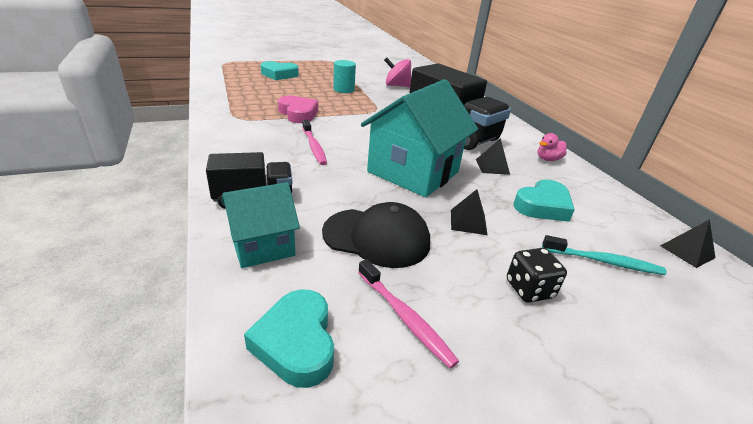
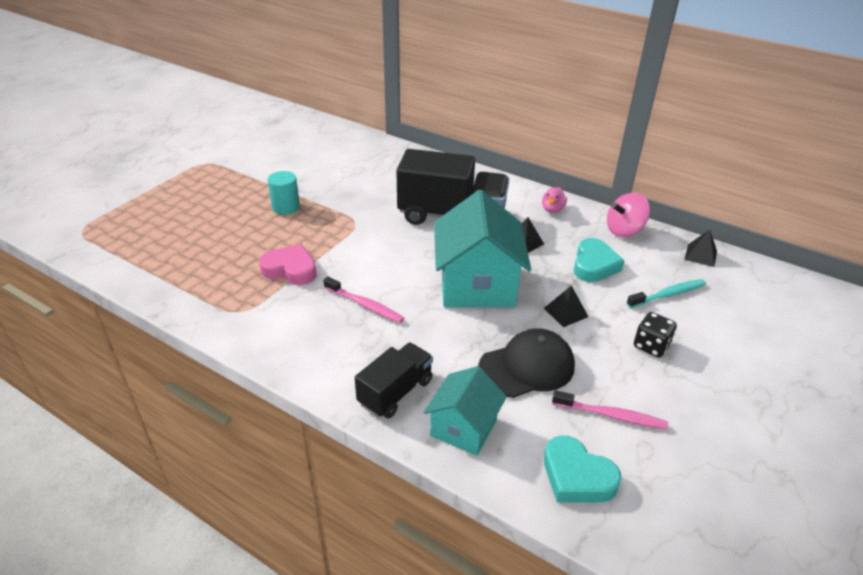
camera: 35 degrees left, 5 degrees up
turquoise heart [260,61,299,80] -> none
pink spinning top [384,57,411,87] -> pink spinning top moved to [607,193,650,237]

